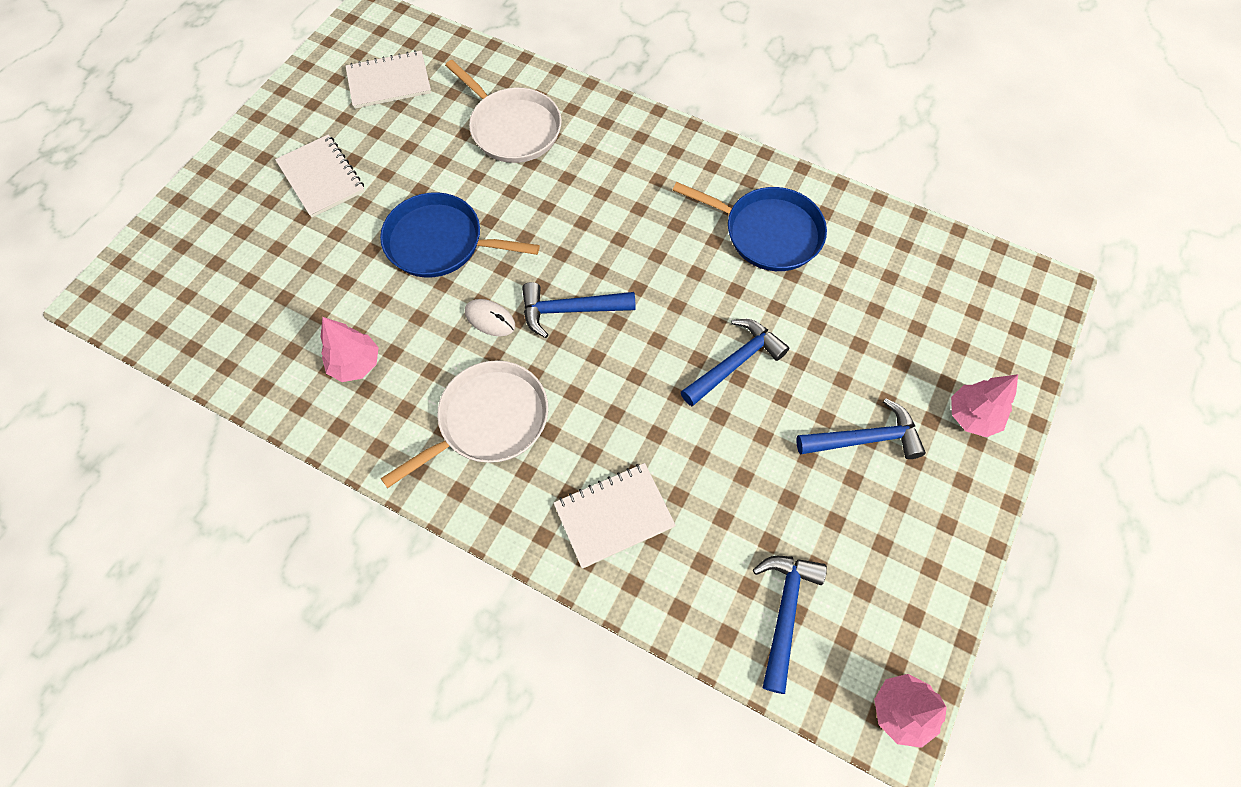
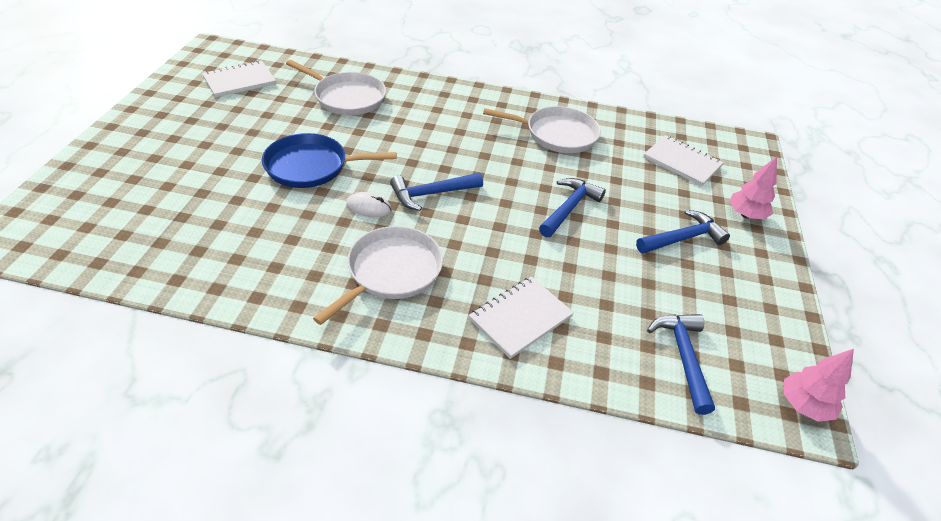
camera: 20 degrees left, 20 degrees down
white notebook [275,134,365,218] -> white notebook moved to [643,135,724,186]
pink tree [320,317,379,382] -> none
blue pan [673,182,827,271] -> white pan [483,106,601,153]

